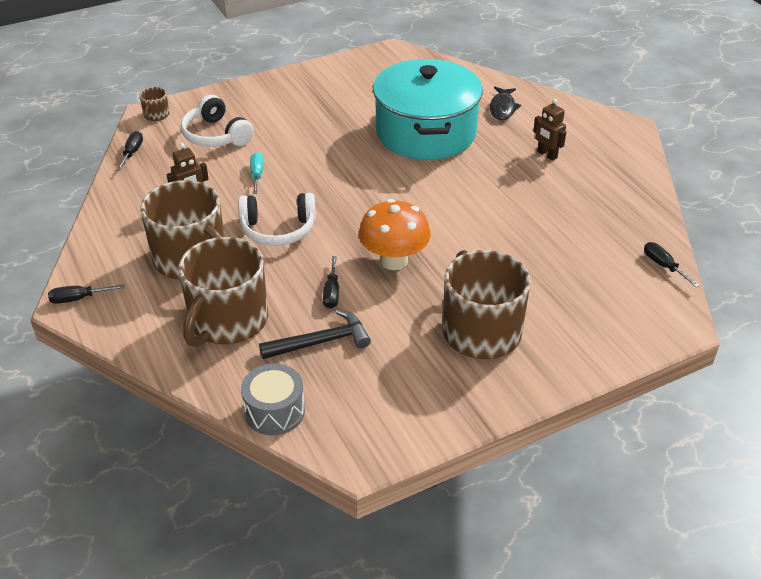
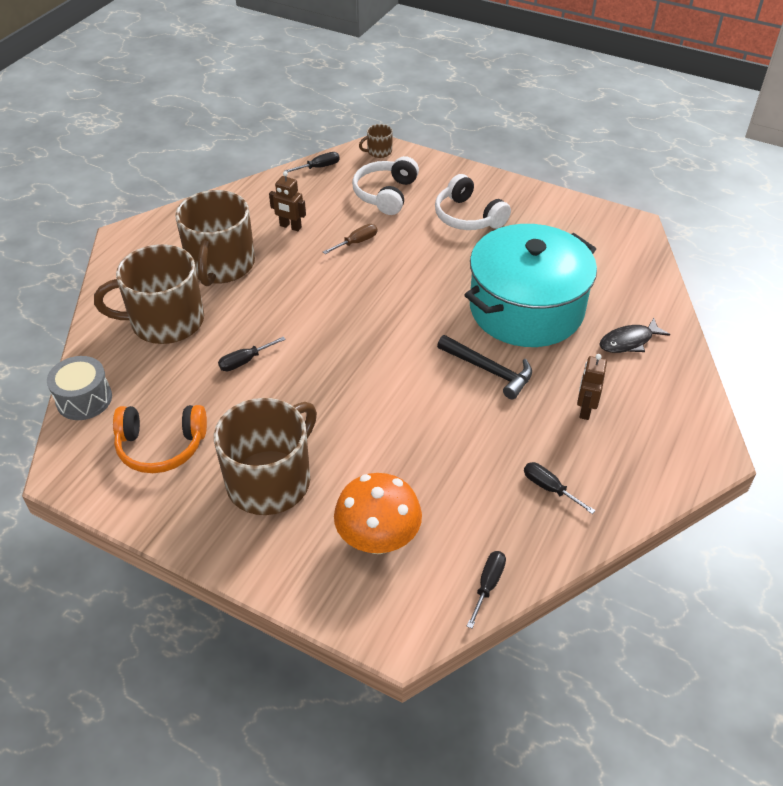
camera: 55 degrees right, 5 degrees up
black screwdriver [48,284,125,304] -> black screwdriver moved to [524,462,596,514]
white headphones [238,193,316,246] -> white headphones moved to [435,174,511,230]
turquoise screwdriver [250,152,264,194] -> brown screwdriver [323,224,377,254]
black hammer [259,310,371,359] -> black hammer moved to [437,335,532,399]
orange mushroom [359,199,431,270] -> orange mushroom moved to [334,473,422,554]
none -> orange headphones [113,405,207,473]

